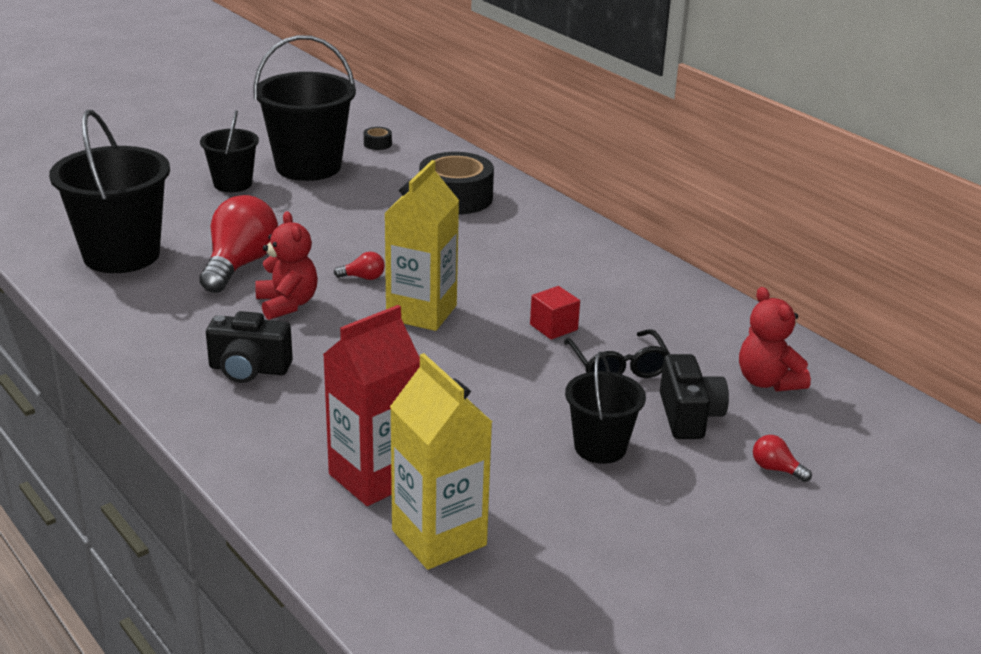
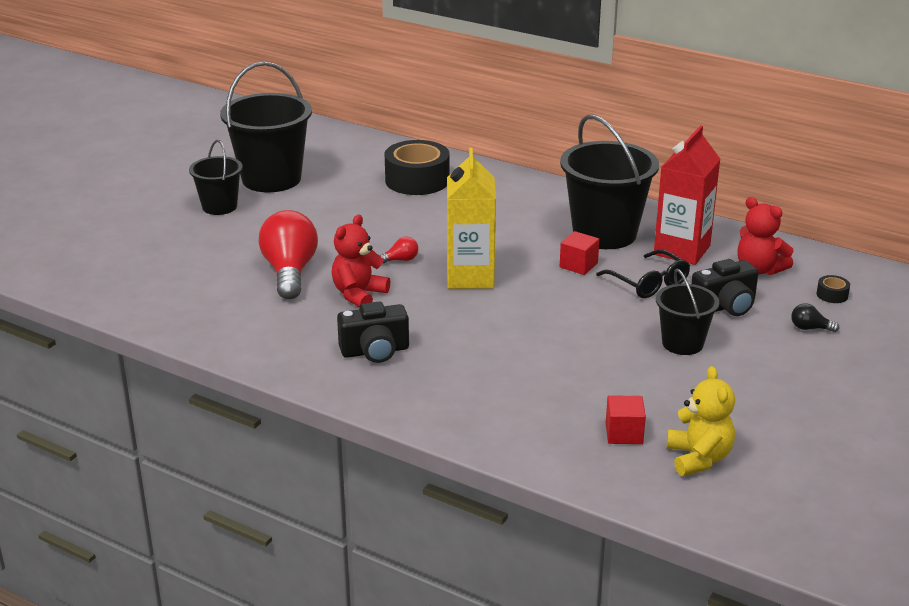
camera: 20 degrees left, 0 degrees up
black bucket [49,110,170,273] -> black bucket moved to [560,115,659,249]
red teddy bear [255,211,318,320] -> red teddy bear turned 105 degrees counterclockwise [332,214,390,307]
red carton [323,305,420,506] -> red carton moved to [654,125,720,265]
black tape [364,127,392,150] -> black tape moved to [816,275,850,303]
yellow carton [390,353,492,570] -> red cube [606,395,646,444]
black camera [660,354,729,439] -> black camera turned 90 degrees clockwise [691,259,759,316]
red light bulb [753,435,812,482] -> black light bulb [791,303,839,332]
none -> yellow teddy bear [667,366,735,476]

